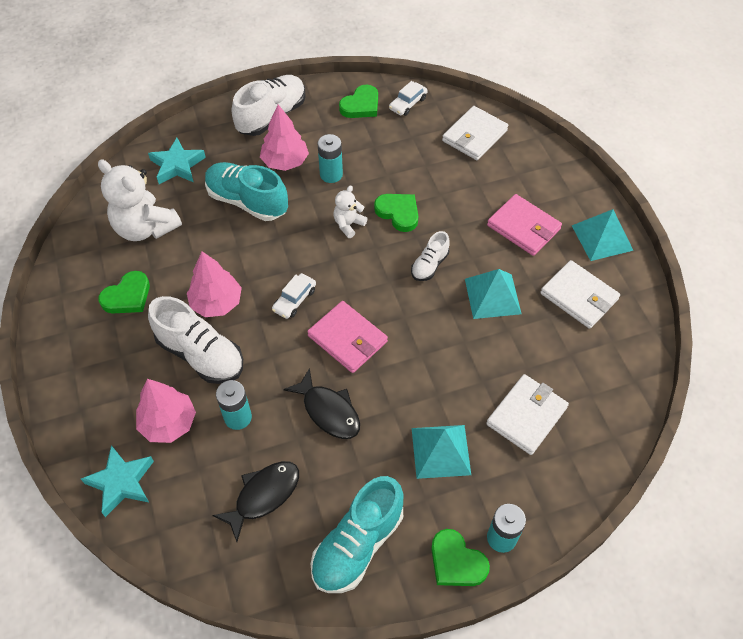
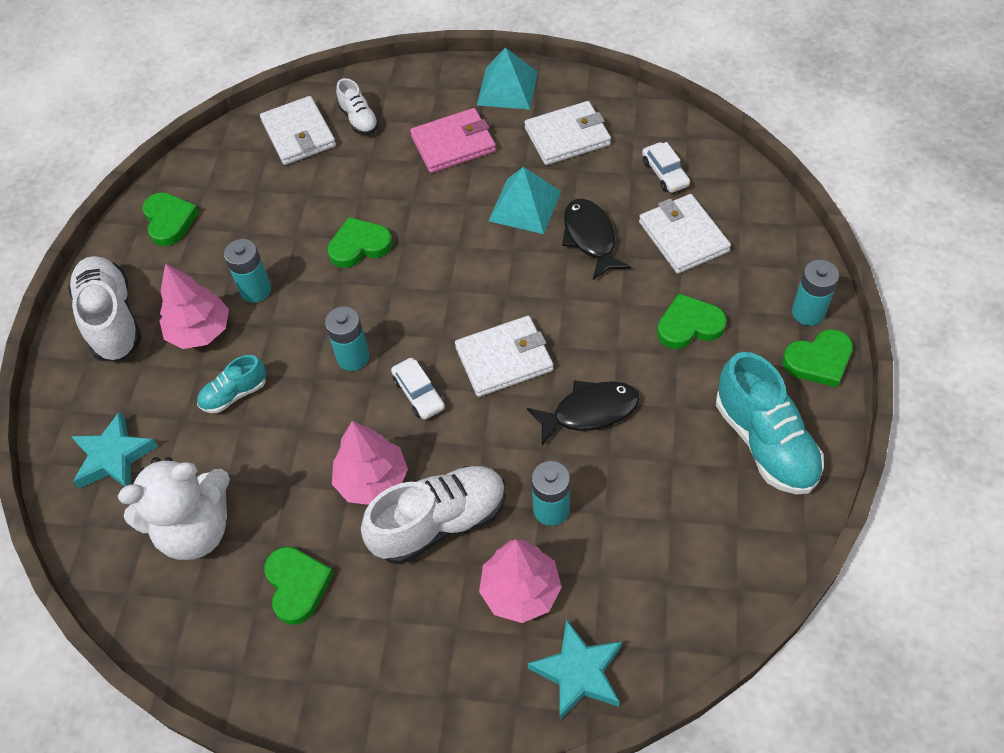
camera: 60 degrees left, 0 degrees up
turquoise shoe [205,162,288,221] -> turquoise shoe [197,355,267,413], size x0.54
black fish [212,461,299,542] -> black fish moved to [562,199,631,280]
pink wallet [307,301,388,373] -> white wallet [455,316,553,397]
white teddy bear [334,186,368,238] -> none
white car [389,81,428,116] -> white car moved to [642,142,690,193]
white shoe [411,231,450,281] -> white shoe moved to [336,78,379,135]
turquoise pyramid [412,425,471,479] -> green heart [657,294,727,349]
none -> turquoise battery [325,306,370,371]

